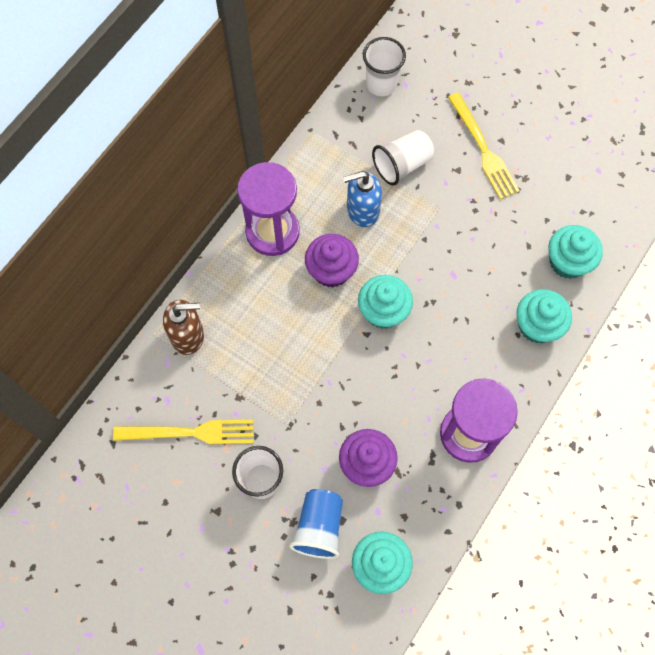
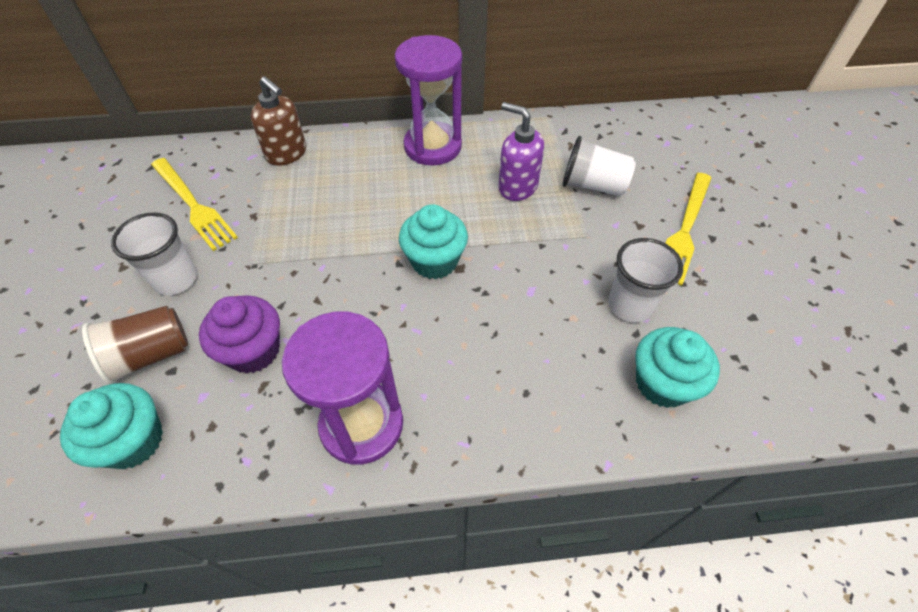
camera: 50 degrees right, 15 degrees down
blue cup [289,489,343,559] -> brown cup [82,306,188,385]
purple cupcake [305,234,359,288] -> none
blue soap dispenser [343,171,382,227] -> purple soap dispenser [498,102,544,201]
white cup [363,37,406,96] -> white cup moved to [608,238,683,322]
turquoise cupcake [516,289,572,343] -> none

